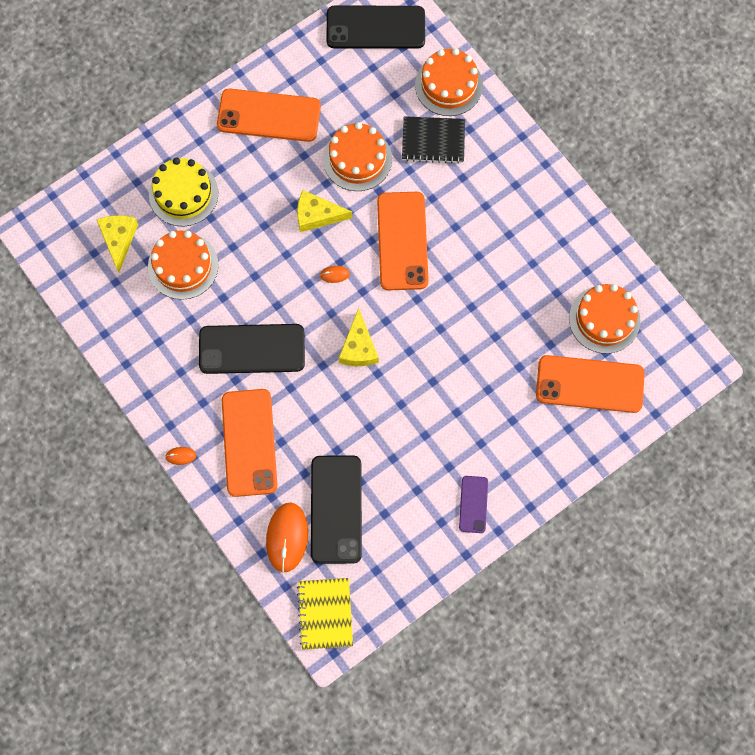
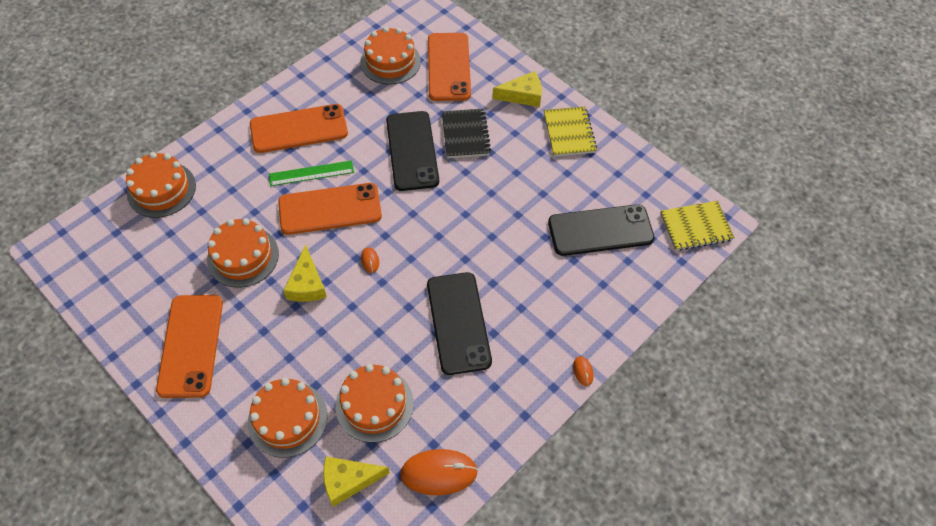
camera: 100 degrees left, 15 degrees down
yellow cake [149,158,218,226] -> orange cake [248,378,328,458]
orange phone [222,389,277,497] -> orange phone moved to [250,104,348,153]
orange mouse [266,503,308,573] -> orange mouse moved to [400,449,478,495]
black phone [326,6,425,49] -> black phone moved to [386,111,439,191]
yellow cheese [339,308,379,366] -> yellow cheese moved to [492,71,542,107]
black notebook [402,116,465,164] -> black notebook moved to [442,109,491,158]
purple phone [459,476,488,533] -> yellow notebook [544,106,597,157]
none -> green ruler [269,160,354,186]

